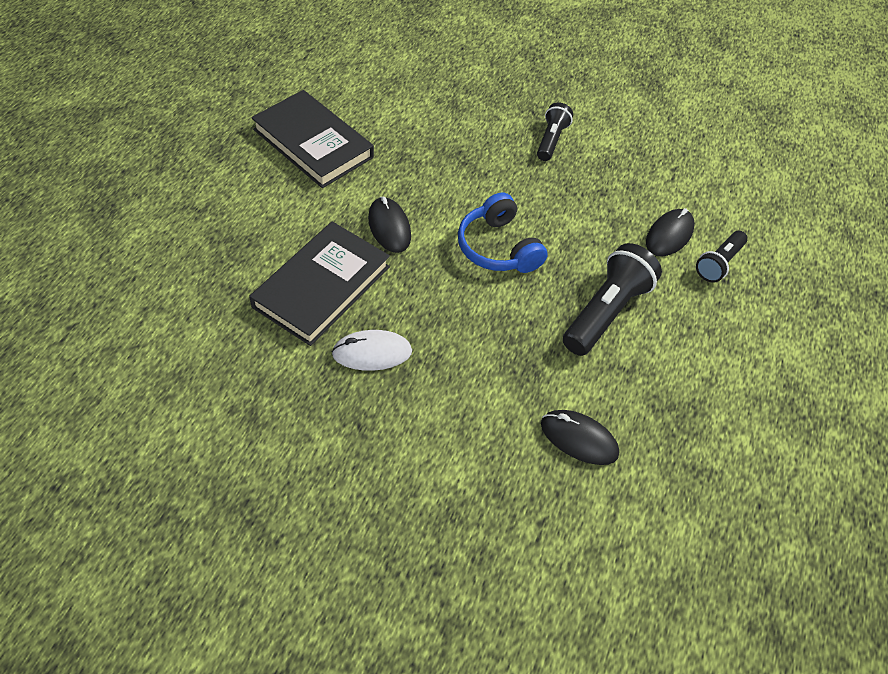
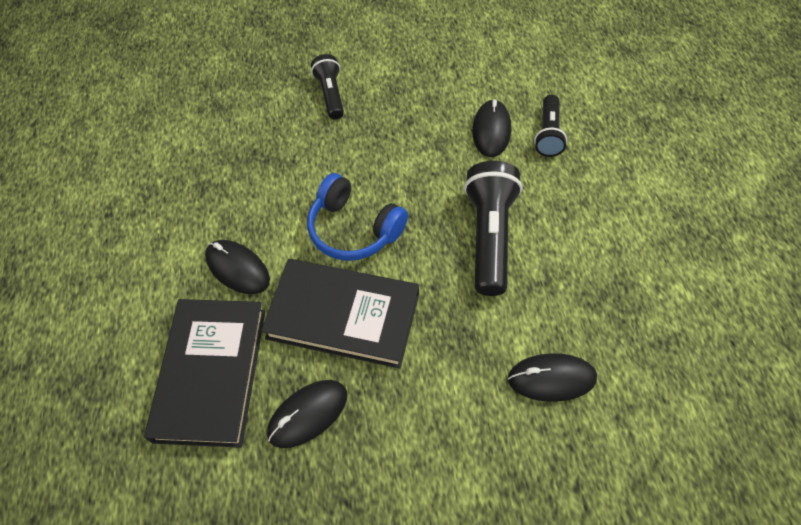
camera: 25 degrees left, 5 degrees up
black book [251,90,374,188] -> black book moved to [261,259,419,369]
white mouse [332,330,412,371] -> black mouse [267,380,347,448]

